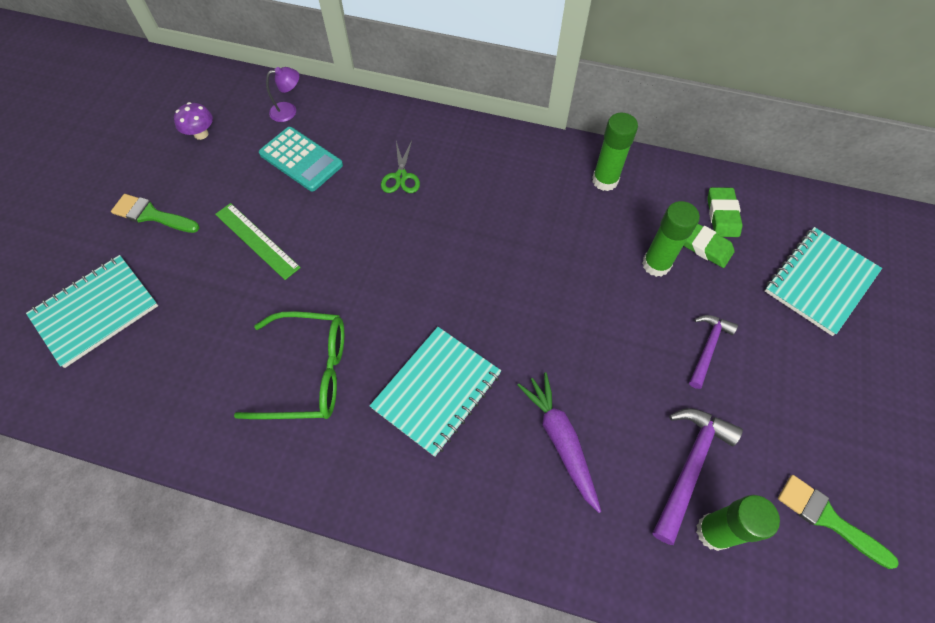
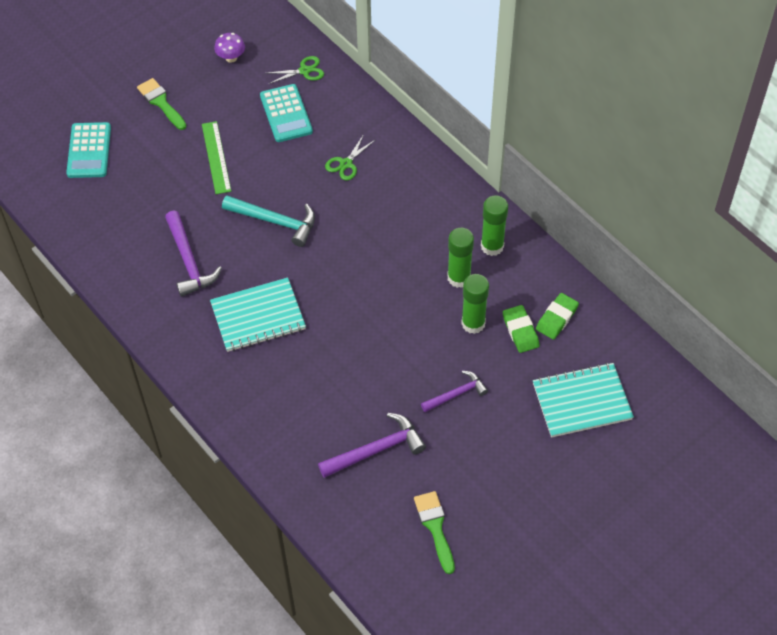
camera: 35 degrees right, 5 degrees down
turquoise notebook [26,255,158,368] -> turquoise calculator [66,122,111,178]
green glasses [234,311,344,419] -> purple hammer [165,211,222,297]
purple lamp [266,67,299,122] -> green scissors [268,56,324,84]
purple carrot [517,372,601,513] -> none
green glue stick [696,495,780,551] -> green glue stick moved to [448,228,474,288]
none -> turquoise hammer [222,195,315,247]

